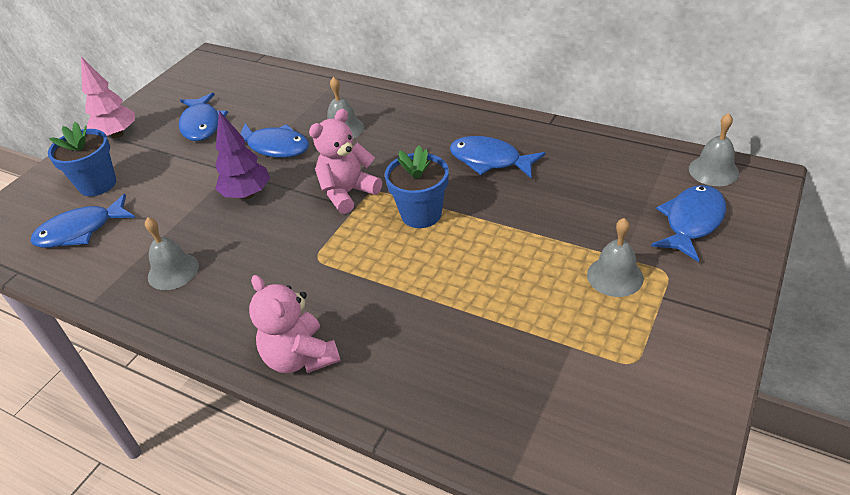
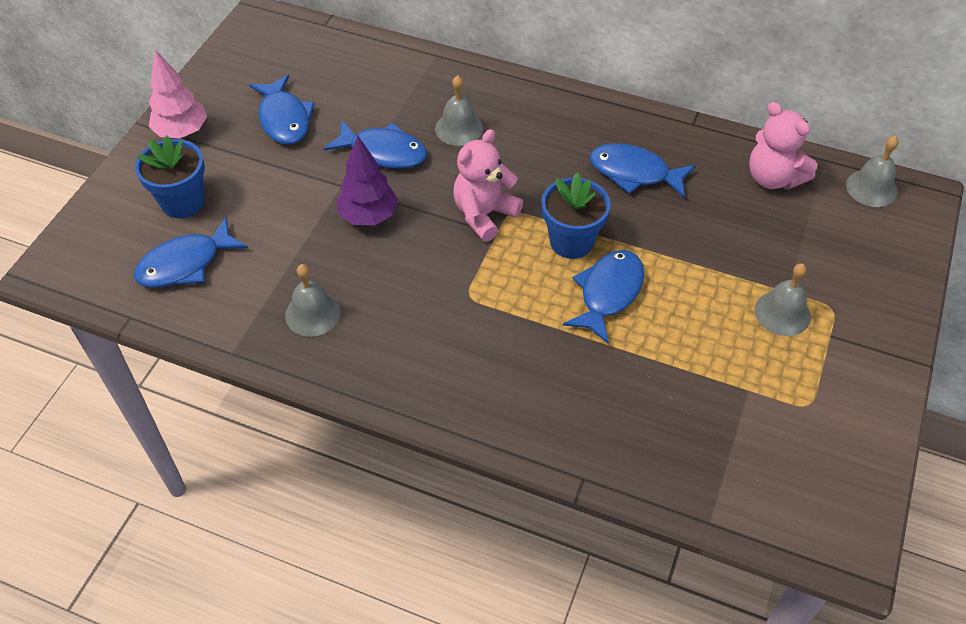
camera: 10 degrees left, 10 degrees up
pink teddy bear [249,275,341,373] -> pink teddy bear moved to [749,102,817,190]
blue fish [651,185,726,262] -> blue fish moved to [563,250,644,344]

